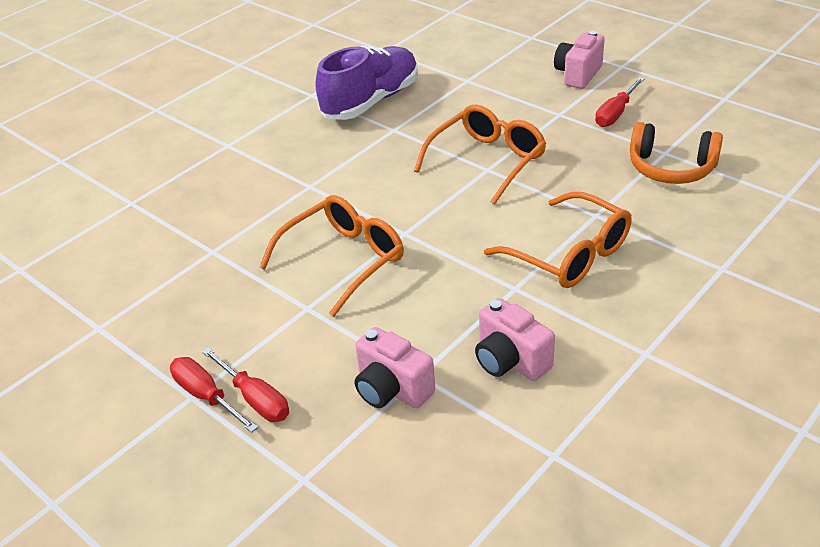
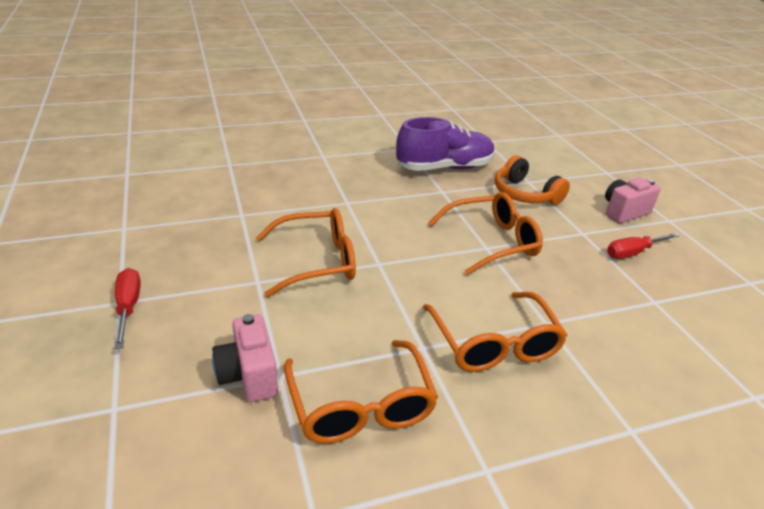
camera: 25 degrees right, 5 degrees down
red screwdriver [202,347,289,422] -> none
pink camera [475,298,555,381] -> orange glasses [284,340,438,444]
orange headphones [630,122,723,184] -> orange headphones moved to [495,156,570,205]

